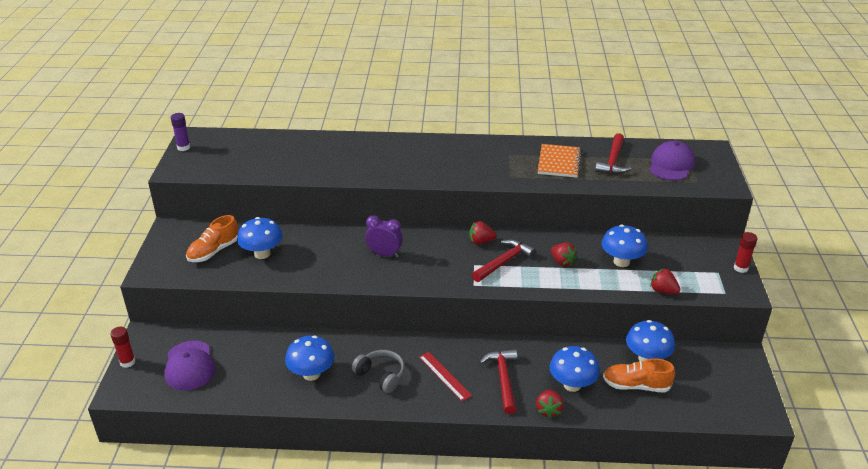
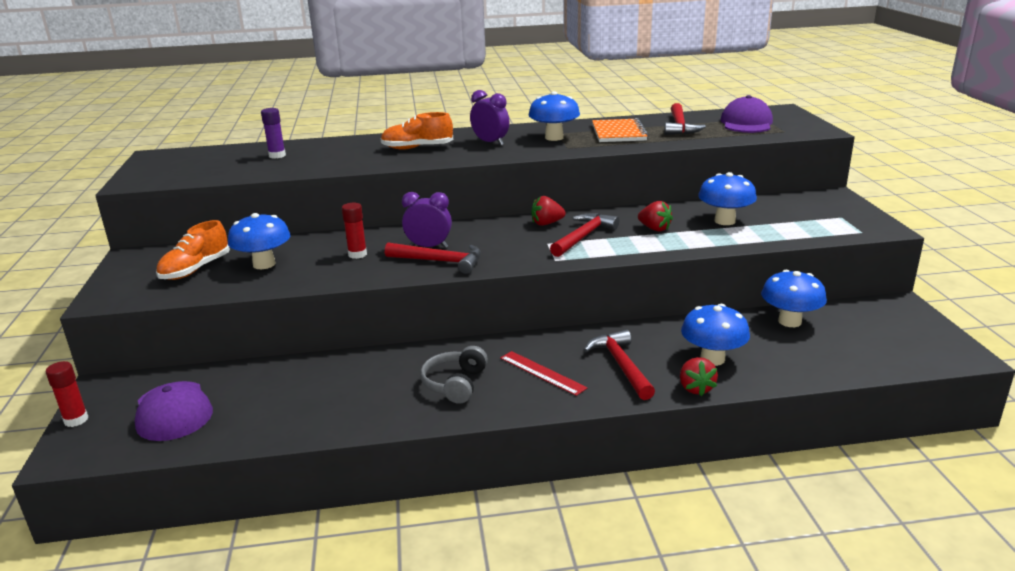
camera: 10 degrees left, 10 degrees down
purple glue stick [171,113,190,151] -> purple glue stick moved to [261,108,286,159]
blue mushroom [285,335,335,381] -> blue mushroom moved to [528,91,580,141]
grey headphones [352,350,405,393] -> grey headphones turned 105 degrees counterclockwise [420,346,488,404]
orange shoe [603,358,675,393] -> orange shoe moved to [381,112,453,150]
red strawberry [650,268,680,294] -> none
red glue stick [734,232,757,273] -> red glue stick moved to [342,203,367,259]
none -> red hammer [385,242,481,274]
none -> purple clock [470,90,509,145]

